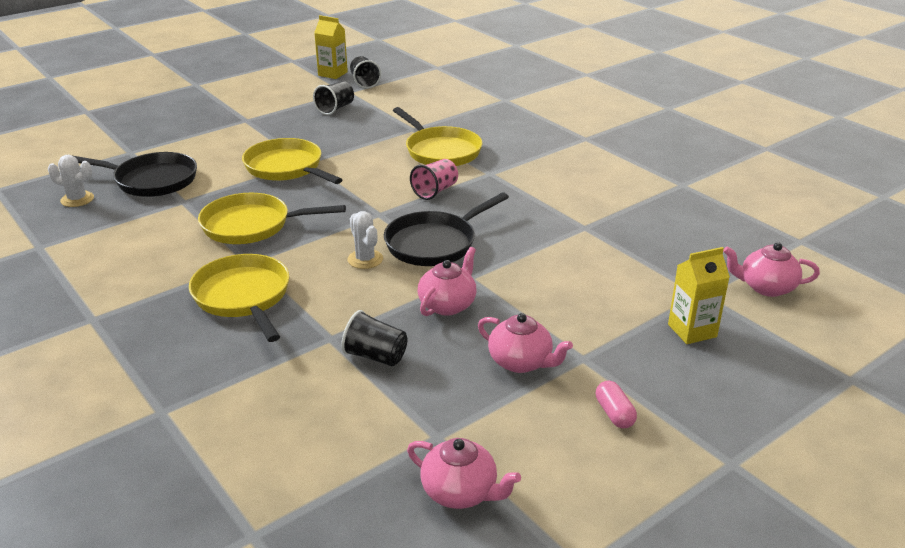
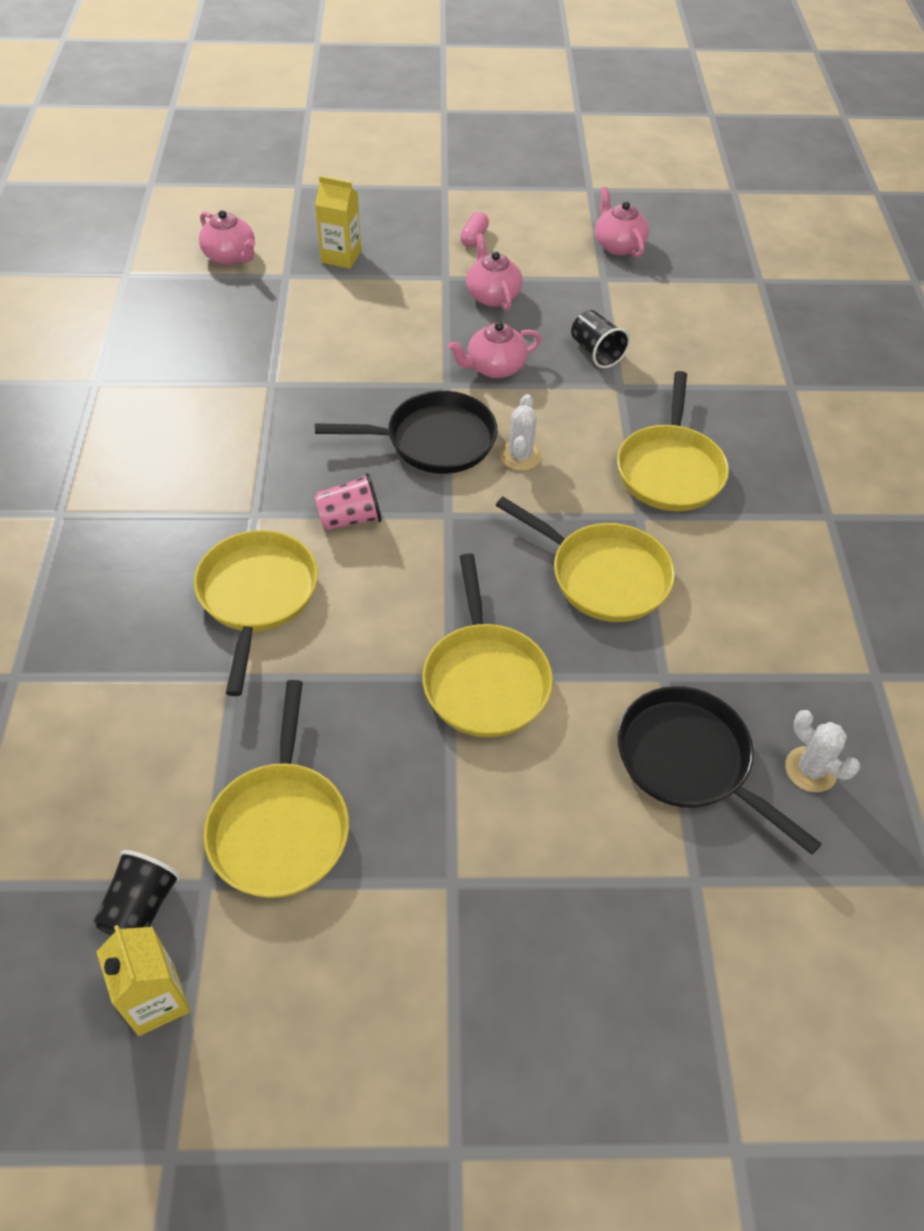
camera: 145 degrees left, 20 degrees up
black cup [313,81,354,115] -> yellow pan [204,680,349,898]

